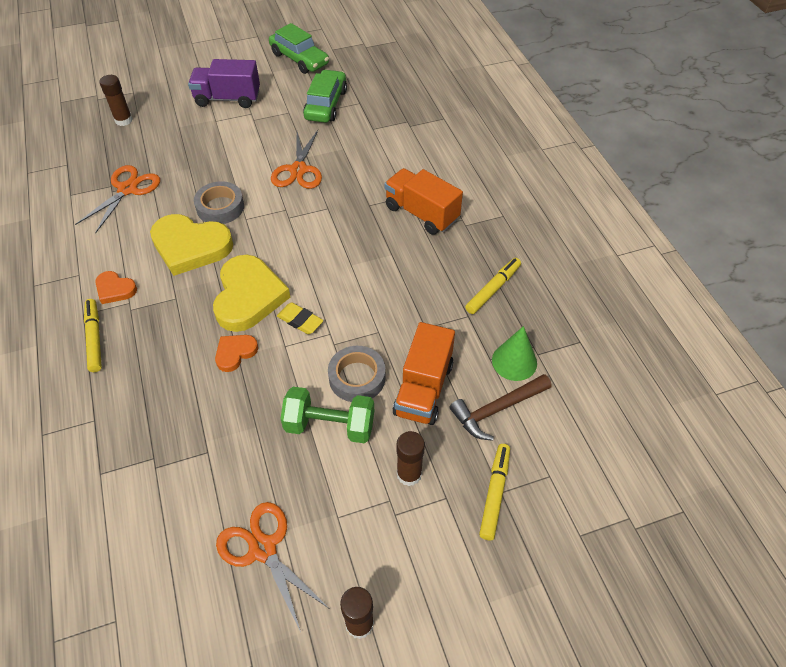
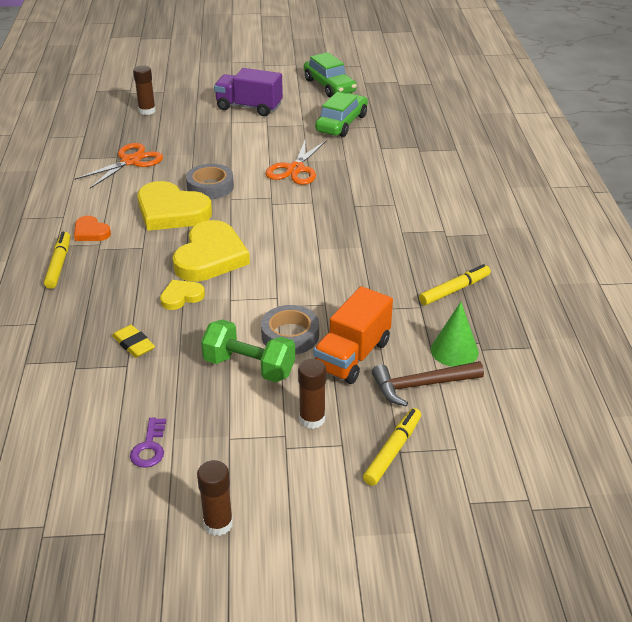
camera: 15 degrees right, 15 degrees down
orange heart [215,335,258,372] -> yellow heart [160,280,205,310]
orange scissors [216,502,330,632] -> purple key [130,418,166,468]
yellow eraser [277,303,323,334] -> yellow eraser moved to [112,325,155,358]
orange truck [384,168,463,235] -> none

